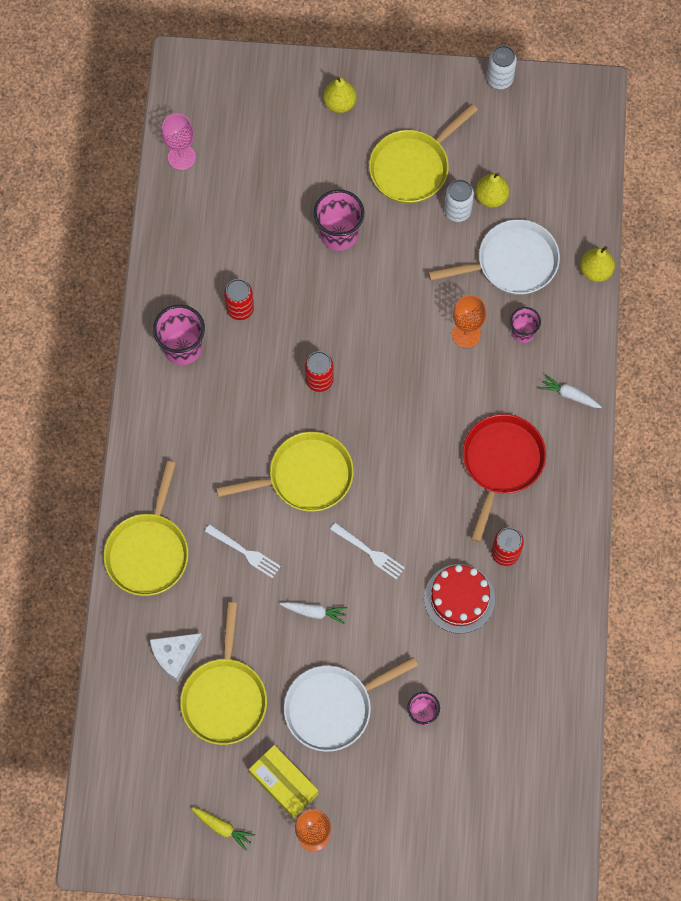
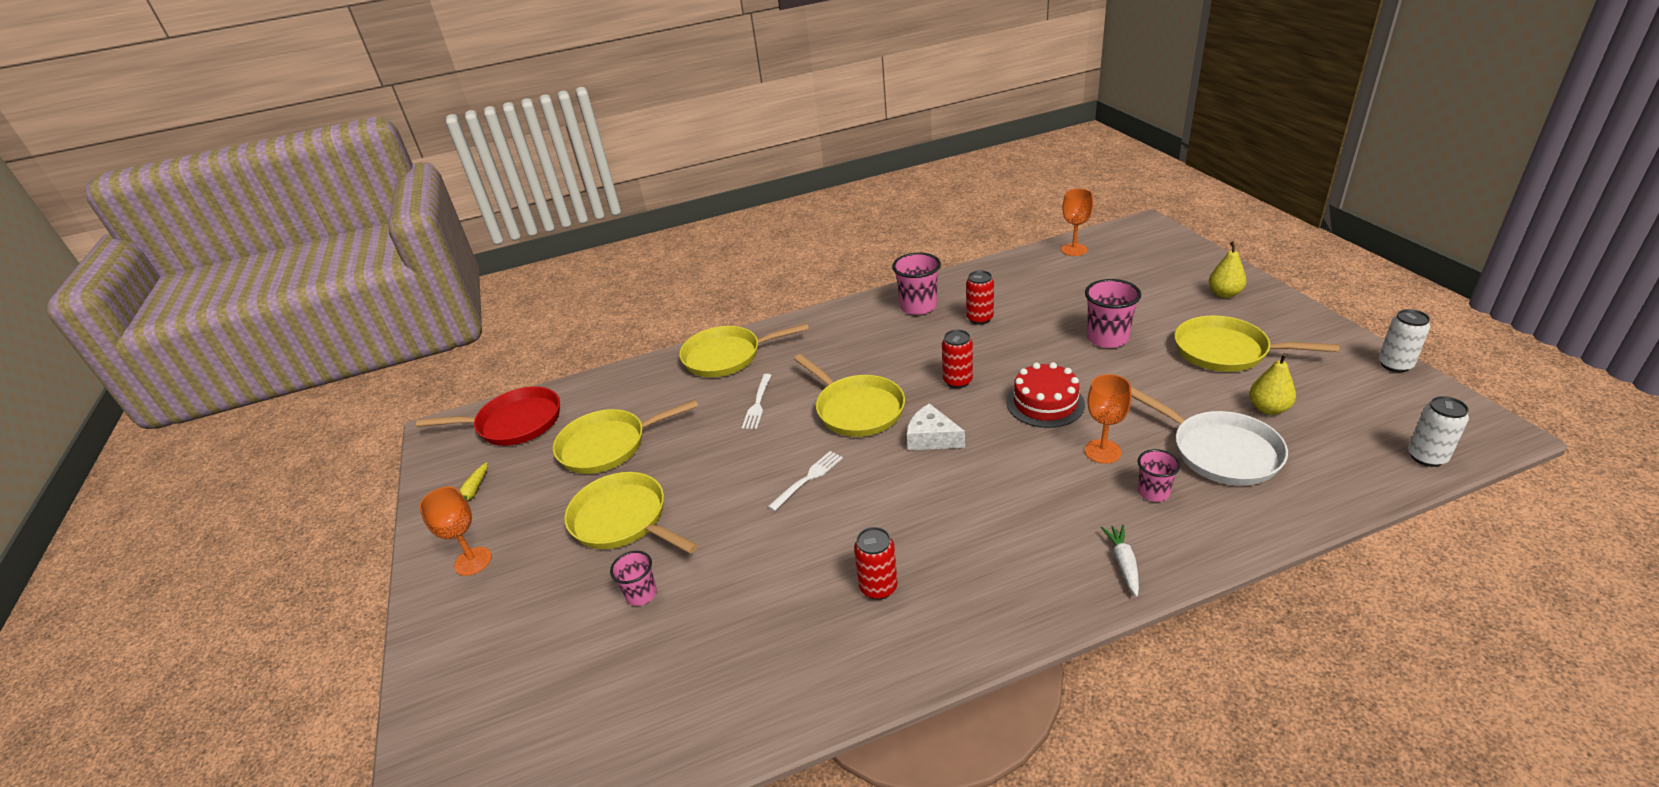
camera: 70 degrees right, 35 degrees down
white cheese [150,633,202,682] -> white cheese moved to [907,403,965,450]
pink goblet [161,114,196,170] -> orange goblet [1061,189,1093,256]
yellow box [249,745,318,819] -> none
white carrot [280,602,347,624] -> none
white pan [284,657,418,752] -> yellow pan [564,472,698,554]
white fork [330,523,405,580] -> white fork turned 150 degrees counterclockwise [768,451,843,511]
red cake [424,564,495,634] -> red cake moved to [1007,362,1085,428]
white can [444,179,474,222] -> white can moved to [1408,396,1469,467]
red pan [463,414,546,542] -> red pan moved to [416,386,560,446]
yellow pear [580,246,615,282] -> none

